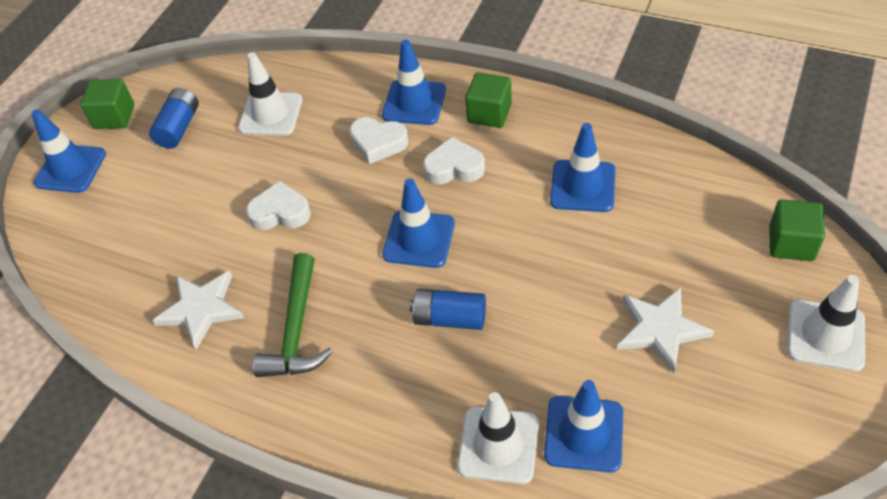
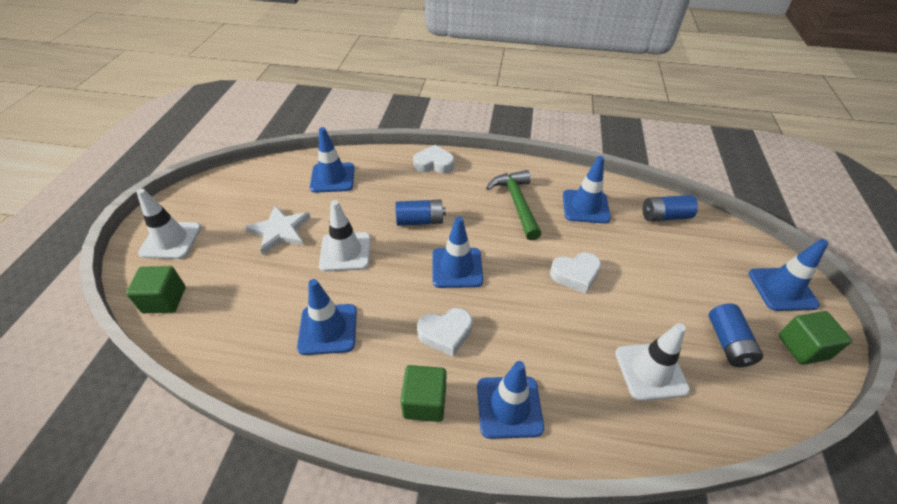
camera: 160 degrees right, 5 degrees down
white star [152,271,244,350] -> blue traffic cone [563,156,611,223]
white heart [349,117,409,164] -> white heart moved to [413,145,454,173]
white traffic cone [457,392,539,484] -> white traffic cone moved to [319,200,371,271]
none -> blue battery [643,195,698,222]

